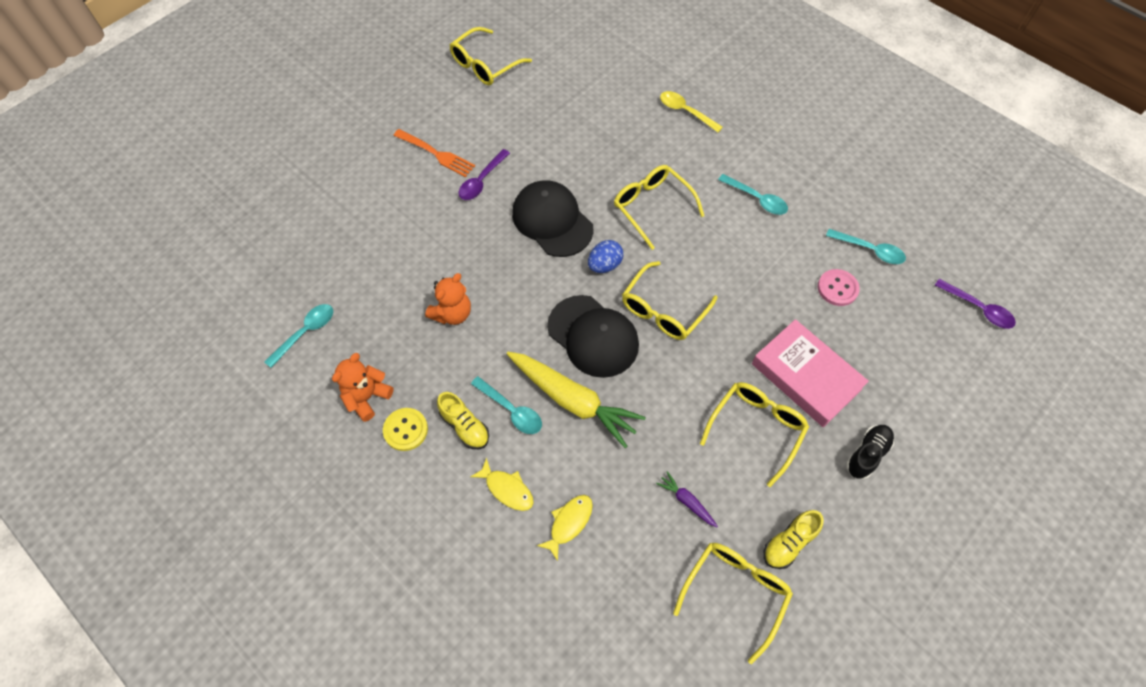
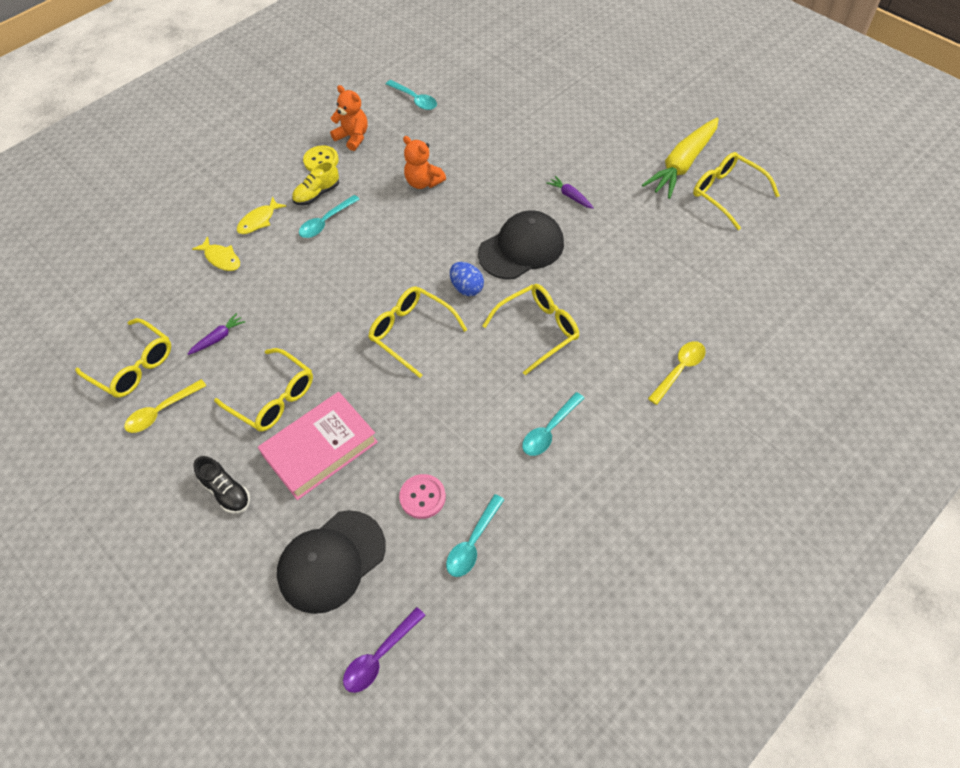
camera: 95 degrees right, 5 degrees down
orange fork [393,129,475,177] -> none
purple spoon [459,149,510,200] -> purple carrot [546,176,594,209]
yellow carrot [507,352,646,448] -> yellow carrot moved to [642,118,719,199]
black cap [547,295,639,378] -> black cap moved to [277,510,386,614]
yellow shoe [764,510,824,569] -> yellow spoon [124,379,206,433]

